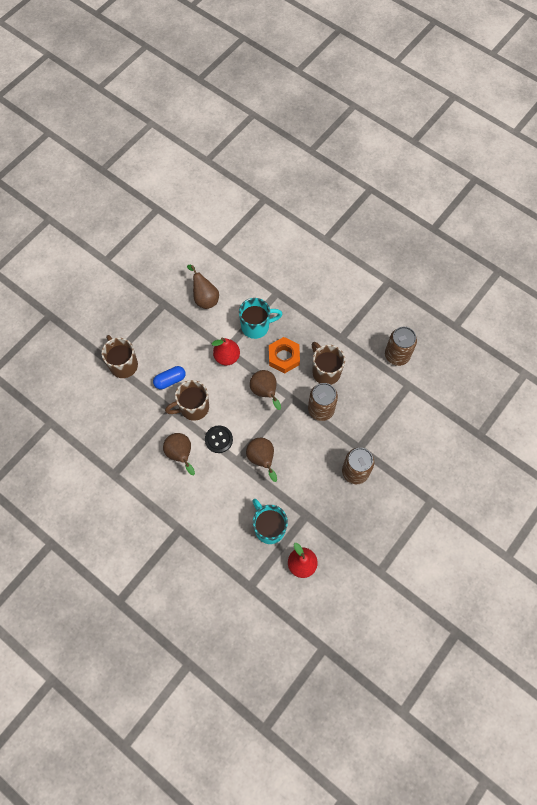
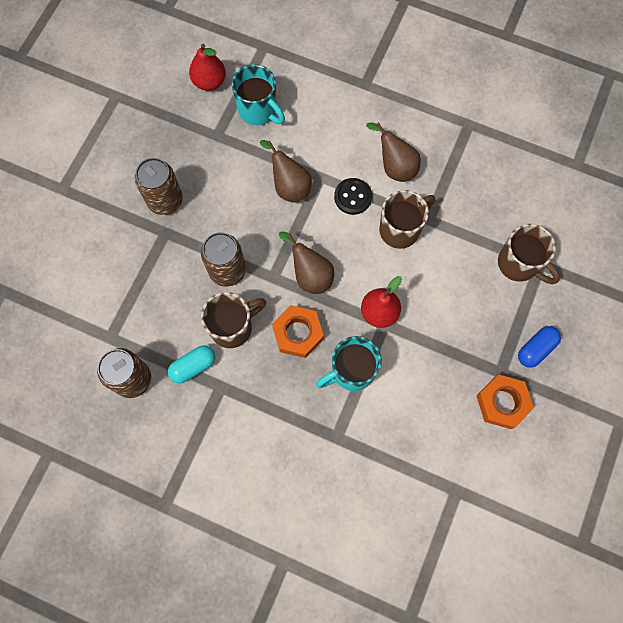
camera: 165 degrees right, 5 degrees up
blue capsule [153,366,186,389] -> blue capsule moved to [518,326,561,368]
brown pear [187,265,219,309] -> none
brown mug [312,342,345,385] -> brown mug turned 75 degrees counterclockwise [201,292,266,348]
none -> turquoise capsule [168,345,215,384]
none -> orange nut [477,374,534,429]

